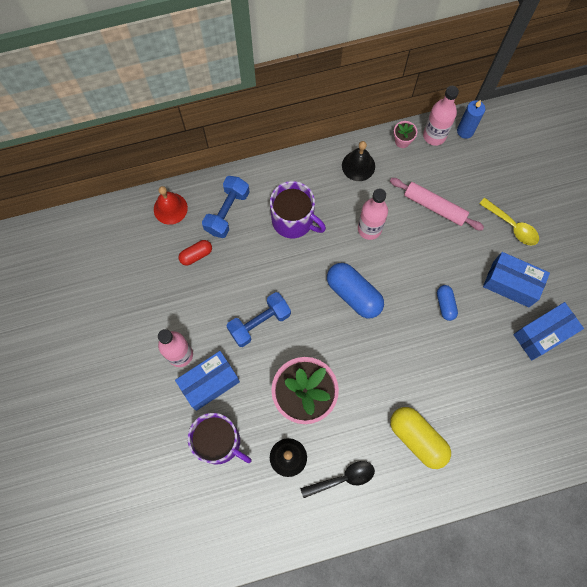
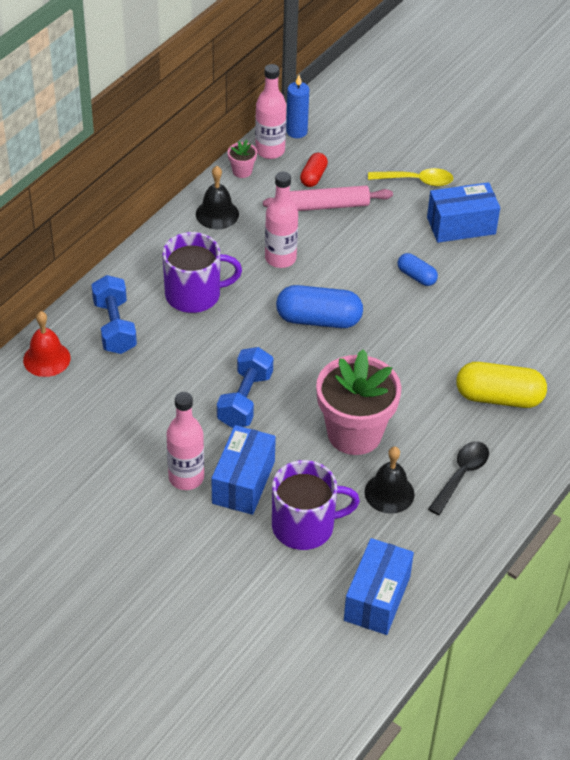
camera: 40 degrees left, 25 degrees down
red capsule [179,240,212,266] -> red capsule moved to [300,153,328,187]
blue box [513,302,584,360] -> blue box moved to [344,538,414,635]

